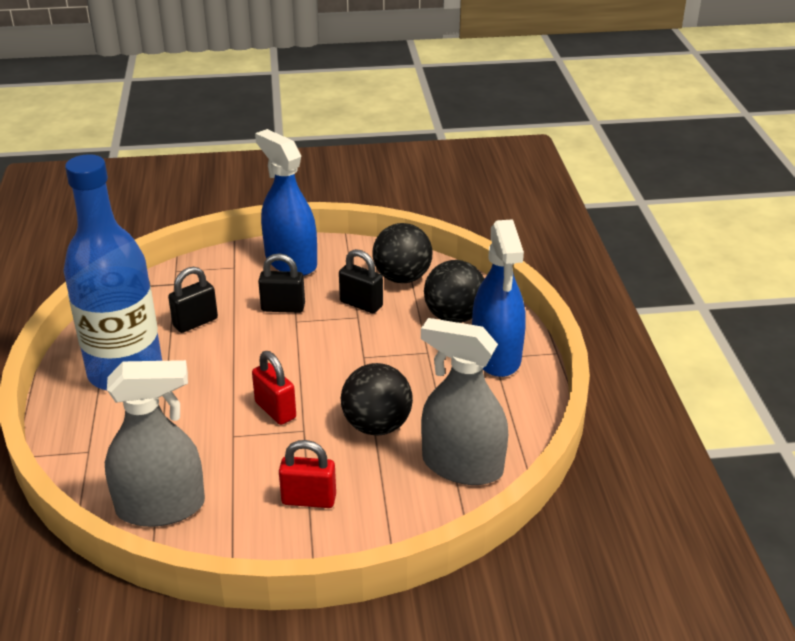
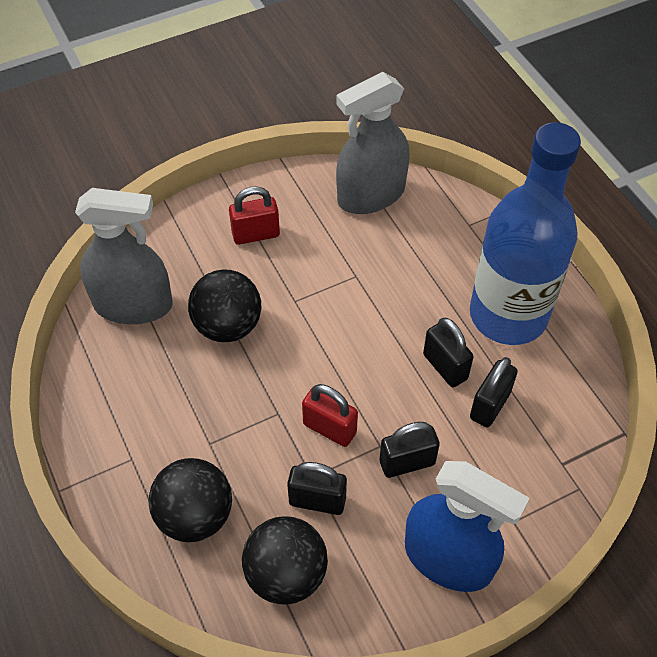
camera: 160 degrees right, 20 degrees up
red padlock [252,351,296,425] -> red padlock moved to [302,384,358,447]
blue spray bottle [472,219,526,377] -> none
none -> black padlock [423,318,474,387]

